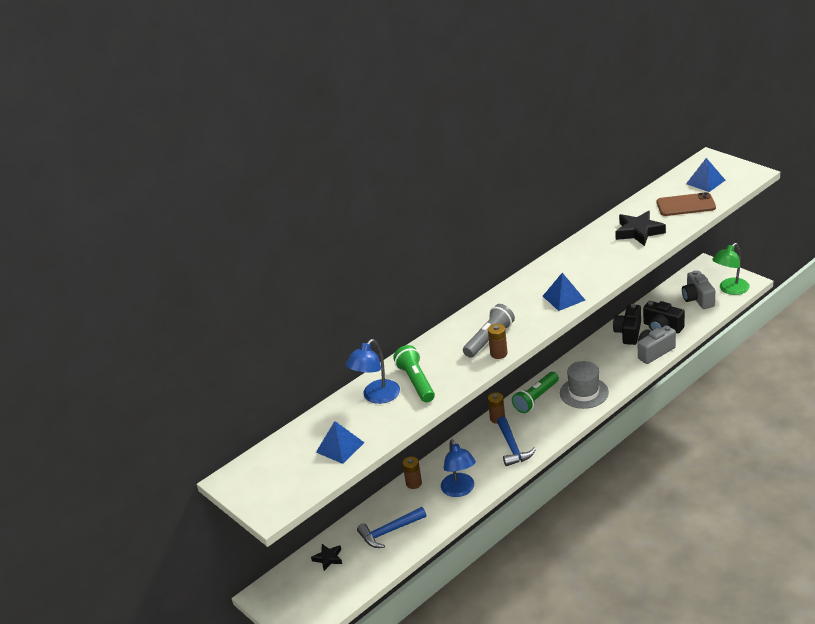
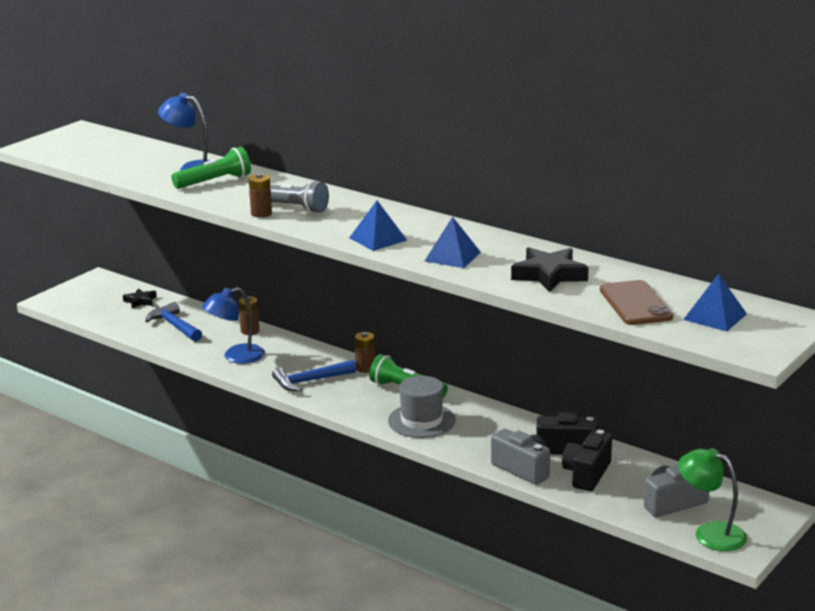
camera: 75 degrees right, 10 degrees down
blue pyramid [316,421,365,464] -> blue pyramid moved to [425,217,481,268]

